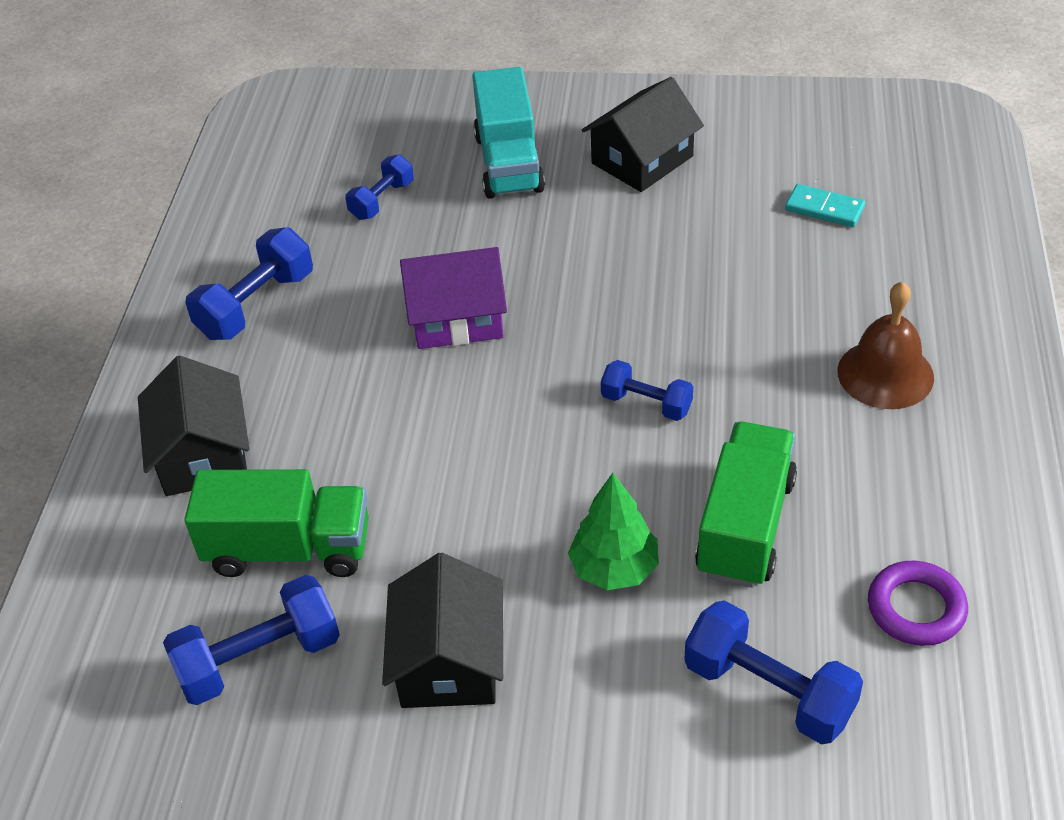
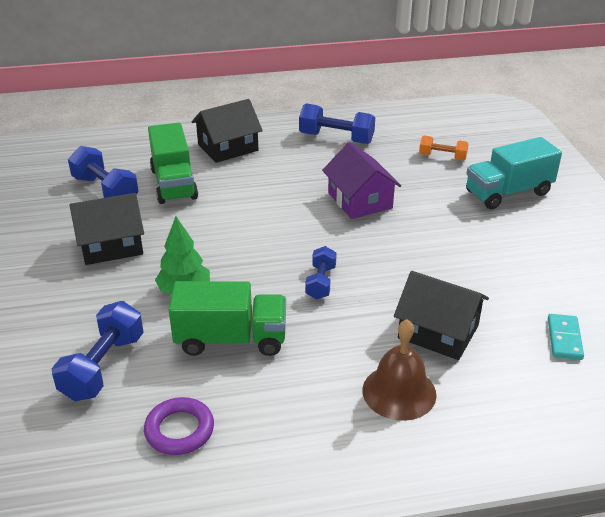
camera: 70 degrees right, 10 degrees down
blue dumbbell [345,154,414,220] -> orange dumbbell [419,135,469,161]
black house [582,77,704,192] -> black house moved to [394,271,489,360]

